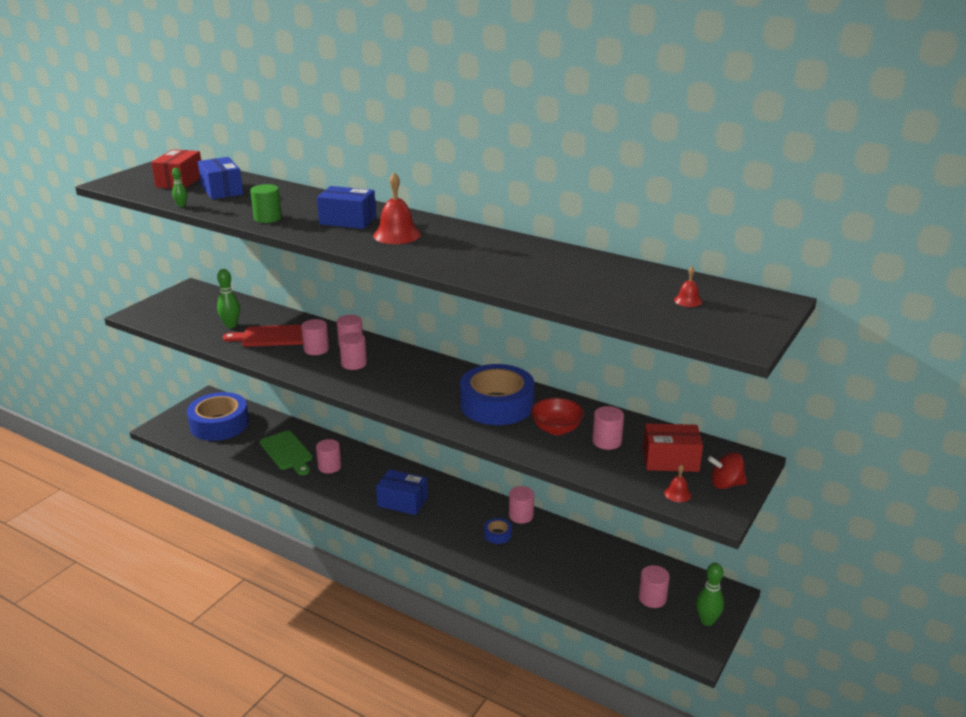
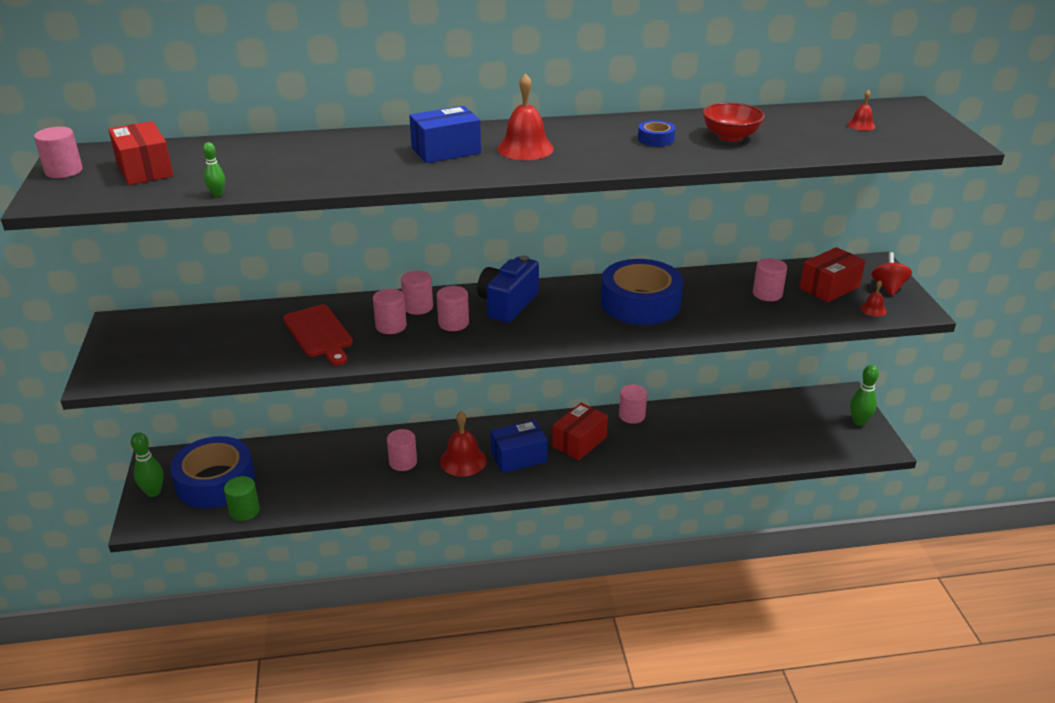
camera: 40 degrees left, 5 degrees up
blue box [198,157,243,199] -> none
green bowling pin [217,269,240,328] -> green bowling pin moved to [131,432,164,497]
red cutting board [223,325,303,347] -> red cutting board turned 75 degrees counterclockwise [283,305,353,366]
green cylinder [250,184,282,223] -> green cylinder moved to [224,476,260,521]
green cutting board [260,431,312,475] -> none
blue tape [484,518,512,544] -> blue tape moved to [638,120,675,147]
red bowl [531,398,584,435] -> red bowl moved to [703,102,765,142]
pink cylinder [639,565,670,608] -> pink cylinder moved to [34,127,82,178]
red spinning top [708,452,747,489] -> red spinning top turned 135 degrees clockwise [871,252,912,296]
none -> red bell [440,411,487,477]
none -> blue camera [477,255,539,323]
none -> red box [552,403,608,460]

